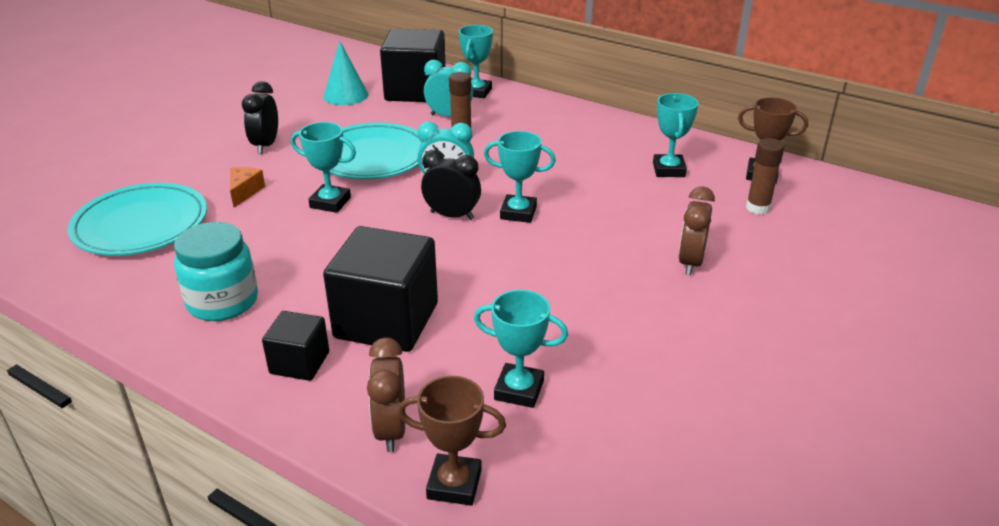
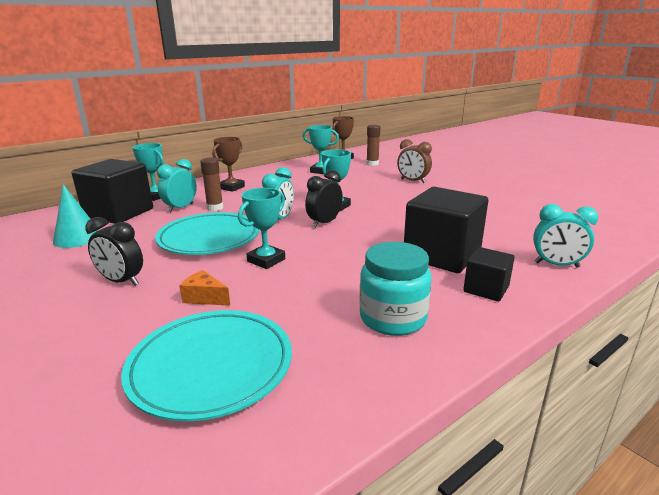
camera: 70 degrees left, 10 degrees down
brown clock [367,338,405,452] -> turquoise clock [533,204,598,268]
brown trophy [398,376,506,506] -> brown trophy moved to [212,137,245,192]
turquoise trophy [474,290,568,408] -> none

